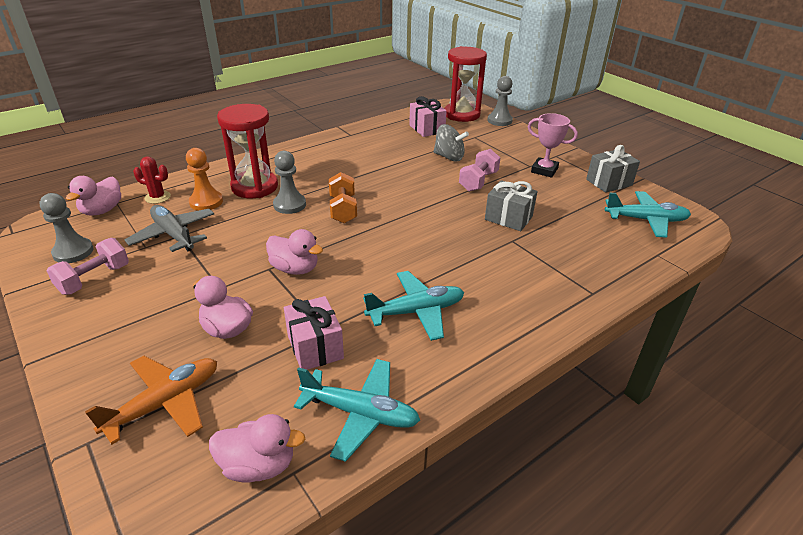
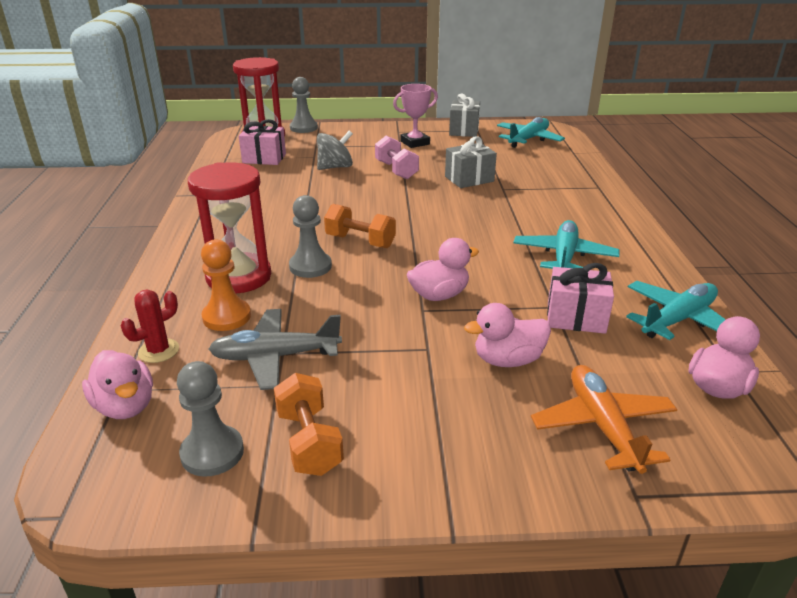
camera: 55 degrees left, 5 degrees down
pink dumbbell [47,238,129,295] -> orange dumbbell [274,373,344,476]

